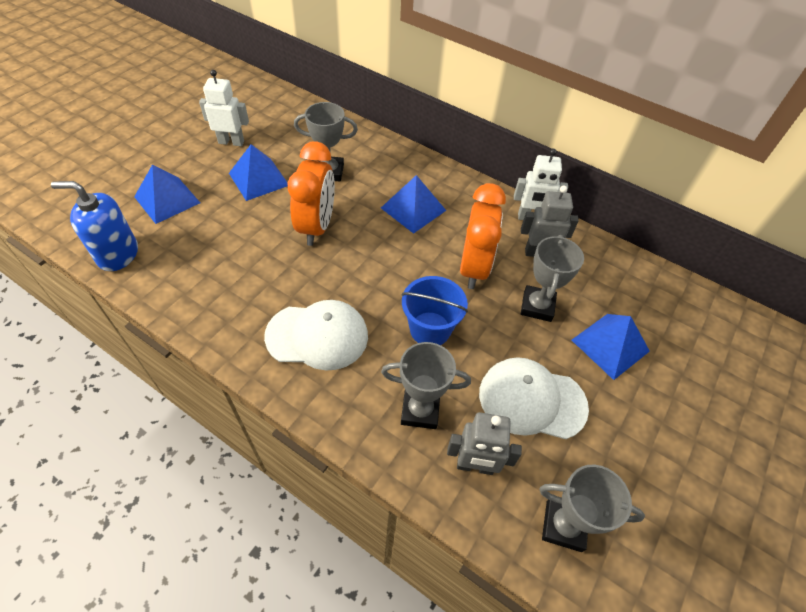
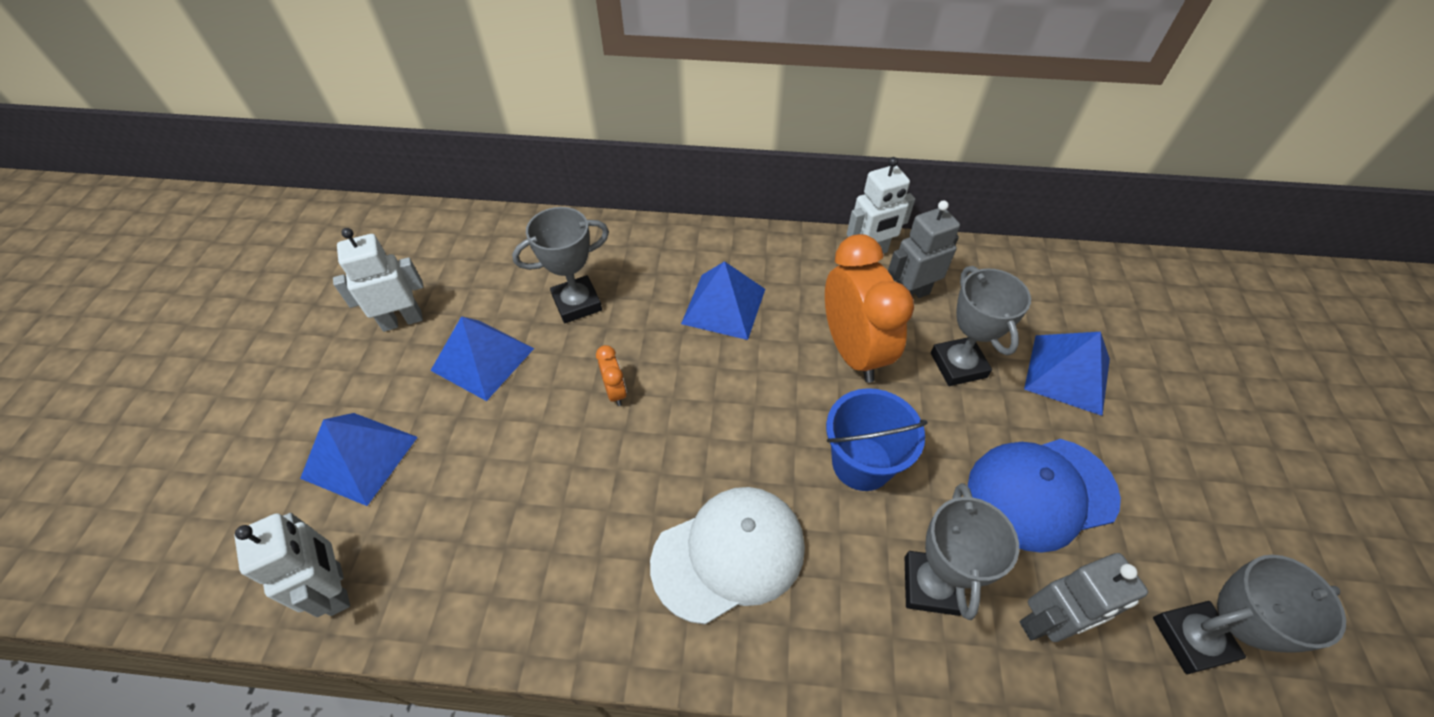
camera: 25 degrees left, 0 degrees up
blue soap dispenser [51,181,138,271] -> white robot [234,513,350,617]
orange clock [288,141,335,246] -> orange clock [596,345,627,406], size x0.43
grey trophy [381,342,471,429] -> grey trophy turned 60 degrees counterclockwise [905,483,1019,620]
white cap [479,357,589,439] -> blue cap [968,439,1121,553]

